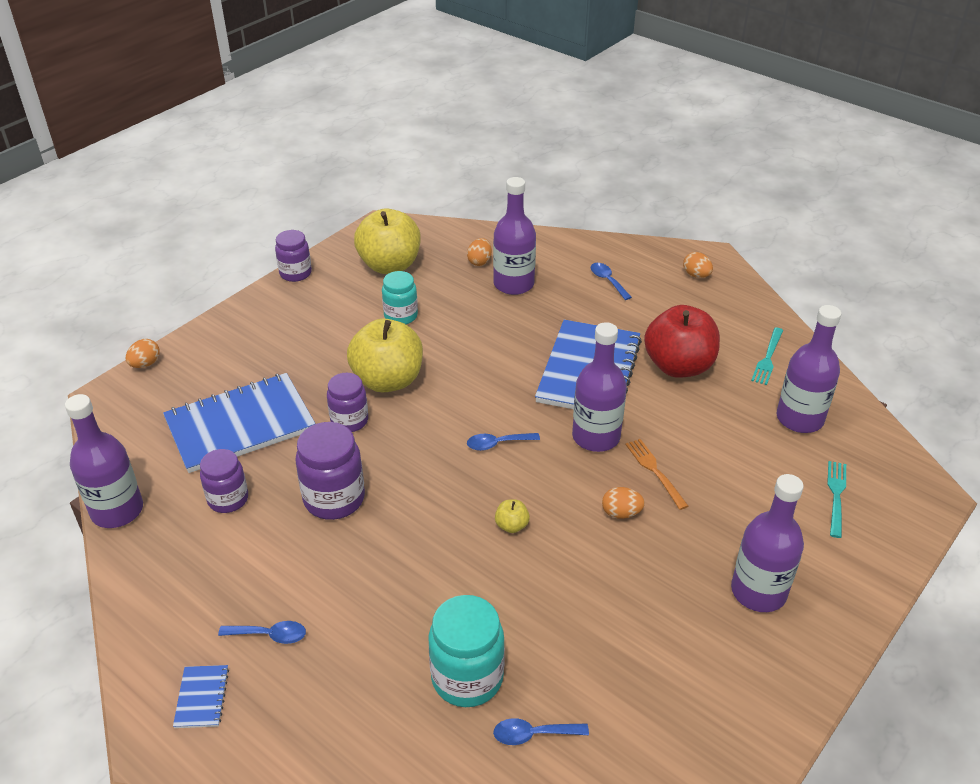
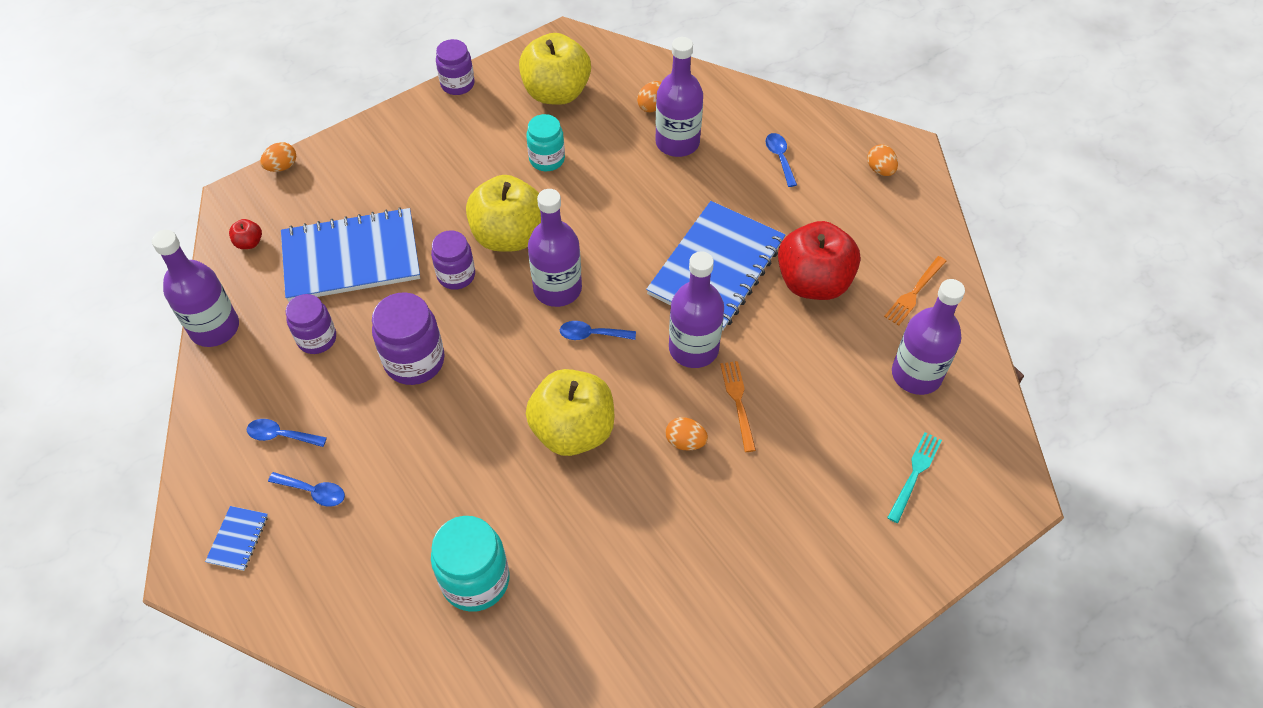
camera: 15 degrees right, 15 degrees up
blue spoon [493,718,589,745] -> blue spoon moved to [247,419,327,447]
yellow apple [495,499,530,533] -> yellow apple [526,369,614,456], size x2.49
purple bottle [731,474,804,612] -> purple bottle moved to [528,189,582,307]
turquoise fork [751,327,783,385] -> orange fork [884,256,946,326]
none -> red apple [229,219,262,249]

